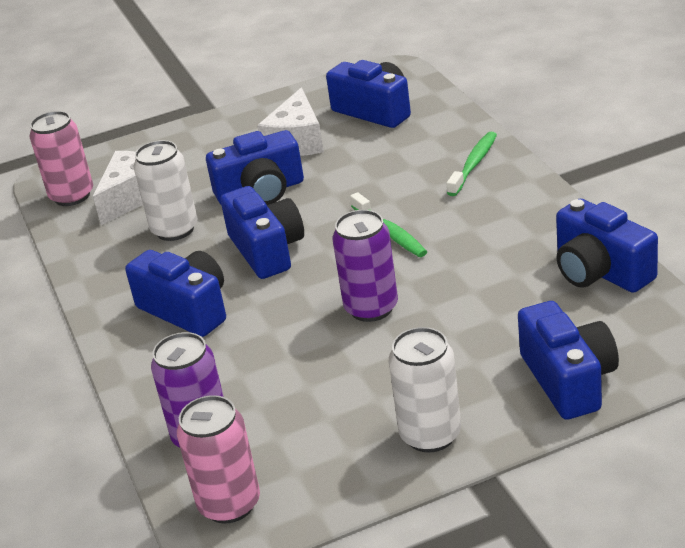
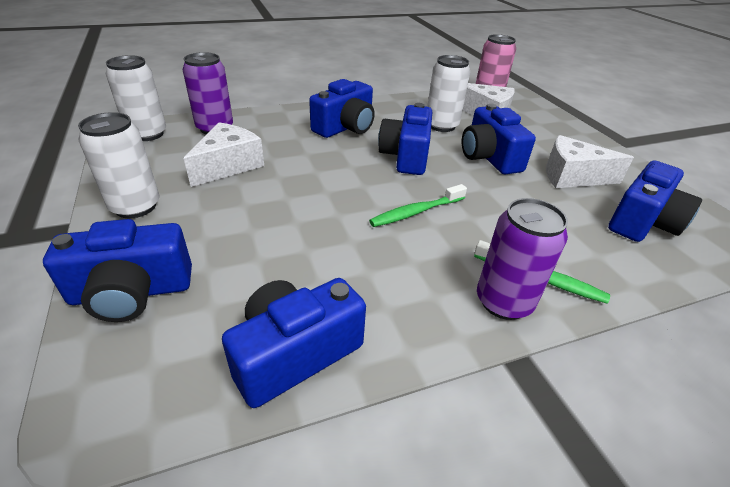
camera: 85 degrees right, 5 degrees up
pink can [177,395,260,523] -> white can [106,55,166,141]
blue camera [220,186,304,279] -> blue camera turned 120 degrees clockwise [378,103,432,175]
purple can [333,210,398,322] -> purple can moved to [477,198,568,320]
none -> white cheese [183,123,264,187]

